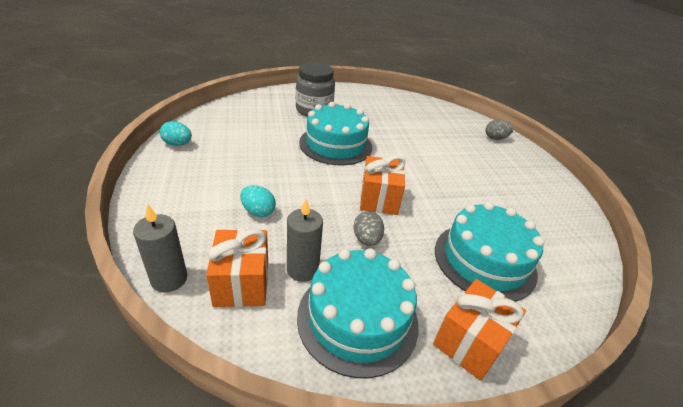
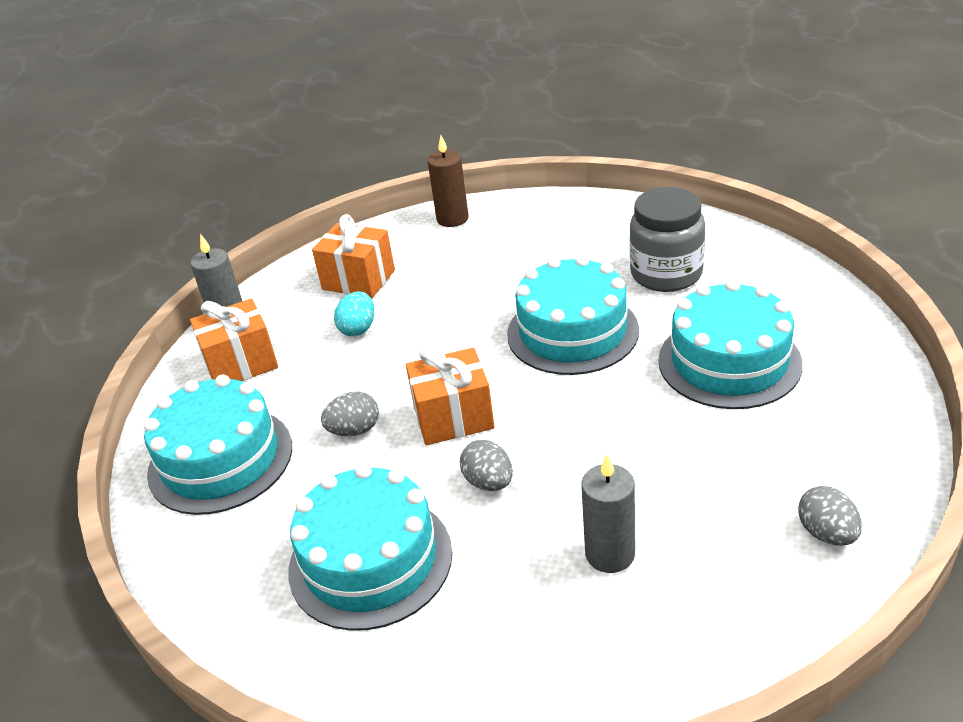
camera: 80 degrees right, 0 degrees up
turquoise egg [160,121,192,146] -> brown candle [428,135,469,227]
grey candle [287,199,323,282] -> grey candle moved to [581,454,635,573]
orange gift [433,279,526,381] -> orange gift moved to [312,214,395,298]
none -> grey egg [460,440,513,491]
none -> turquoise cake [658,279,803,409]

